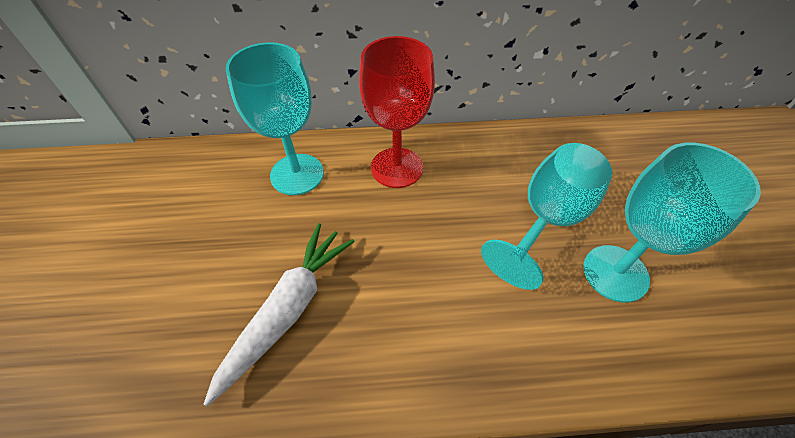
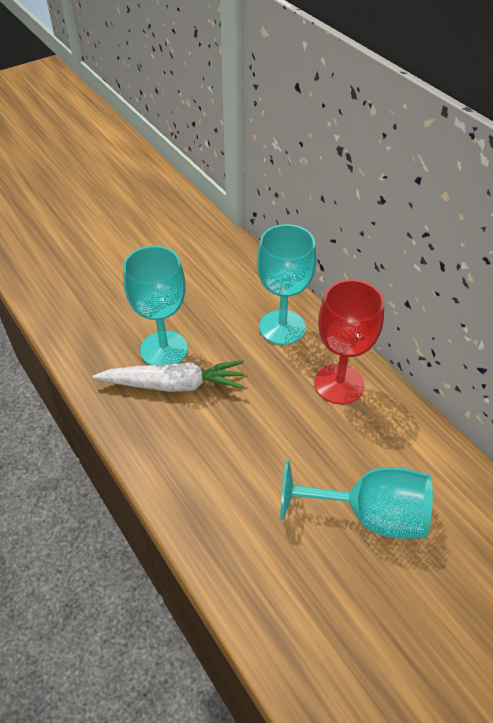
camera: 60 degrees right, 5 degrees down
turquoise goblet [583,143,761,303] -> turquoise goblet moved to [123,246,188,365]

